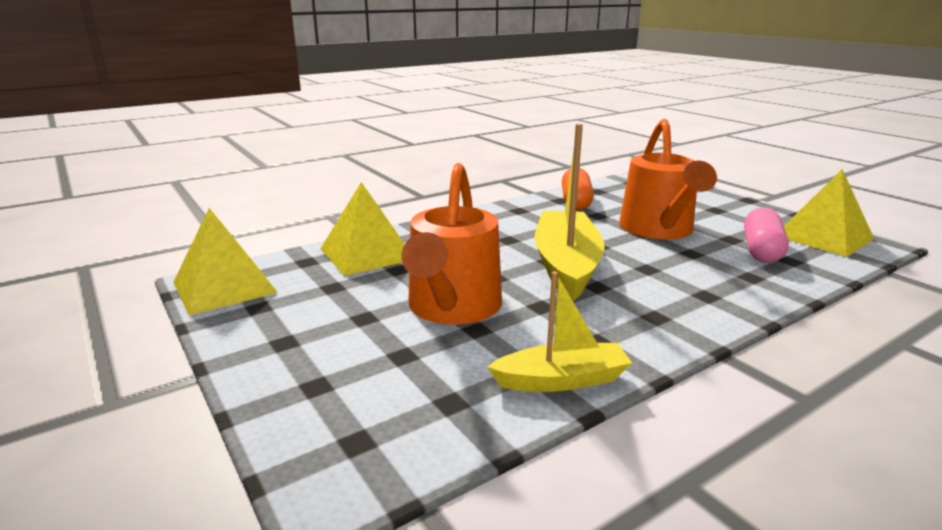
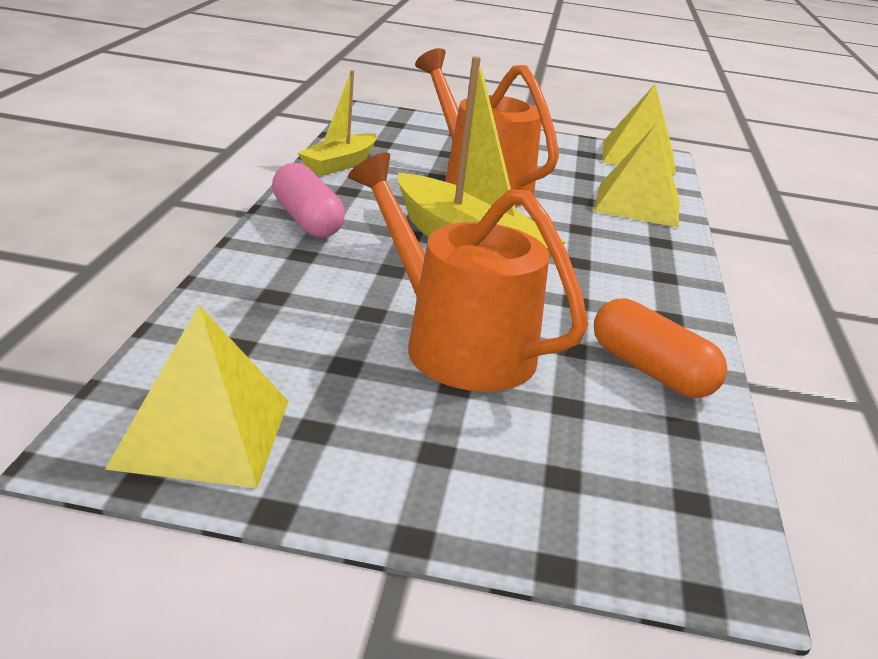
camera: 130 degrees right, 5 degrees up
pink capsule [744,207,789,263] -> pink capsule moved to [272,163,345,237]

